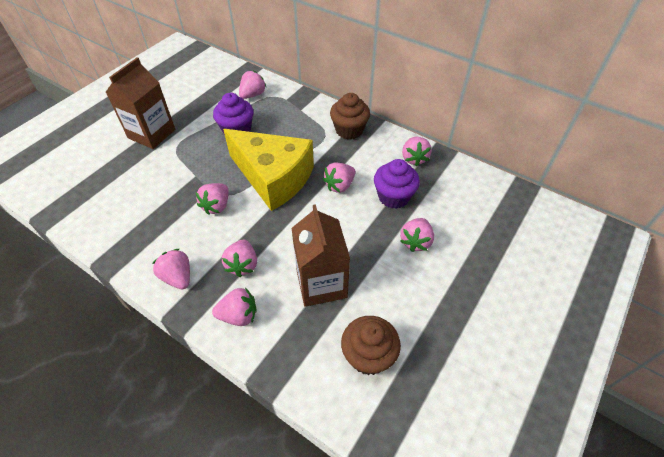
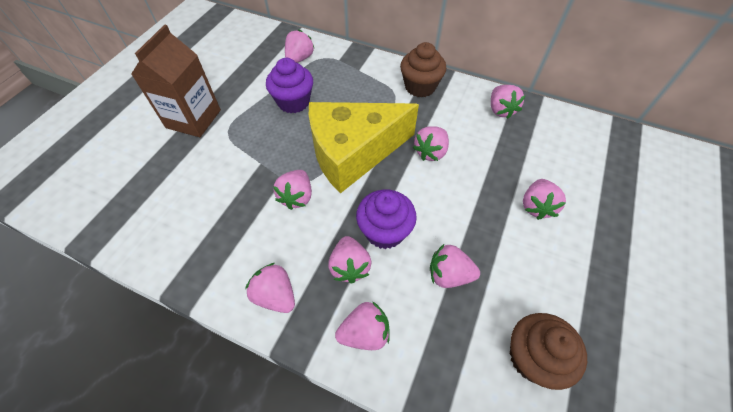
camera: 10 degrees left, 5 degrees up
yellow cheese [223,129,314,211] -> yellow cheese turned 135 degrees clockwise [309,102,419,193]
brown carton [291,204,350,307] -> pink strawberry [430,244,480,288]
purple cupcake [374,159,420,209] -> purple cupcake moved to [356,190,417,249]

